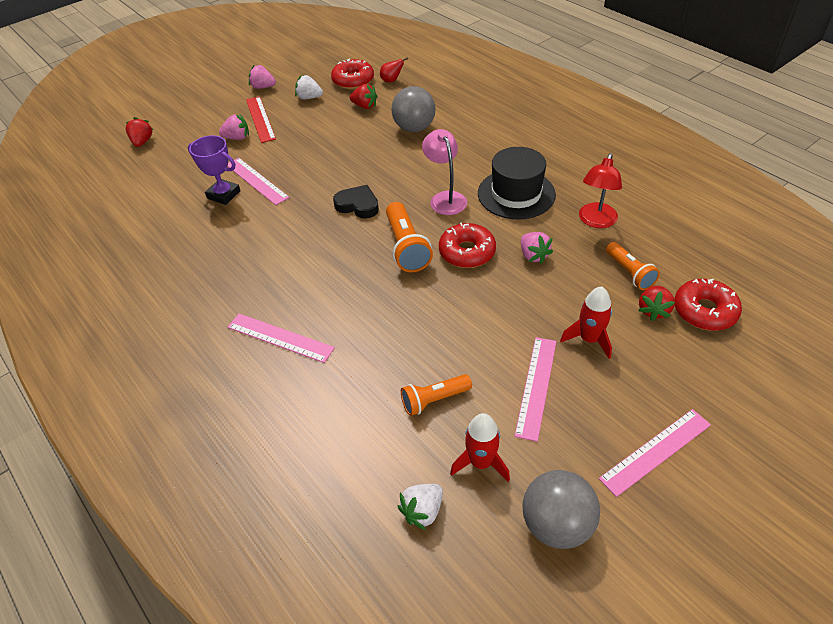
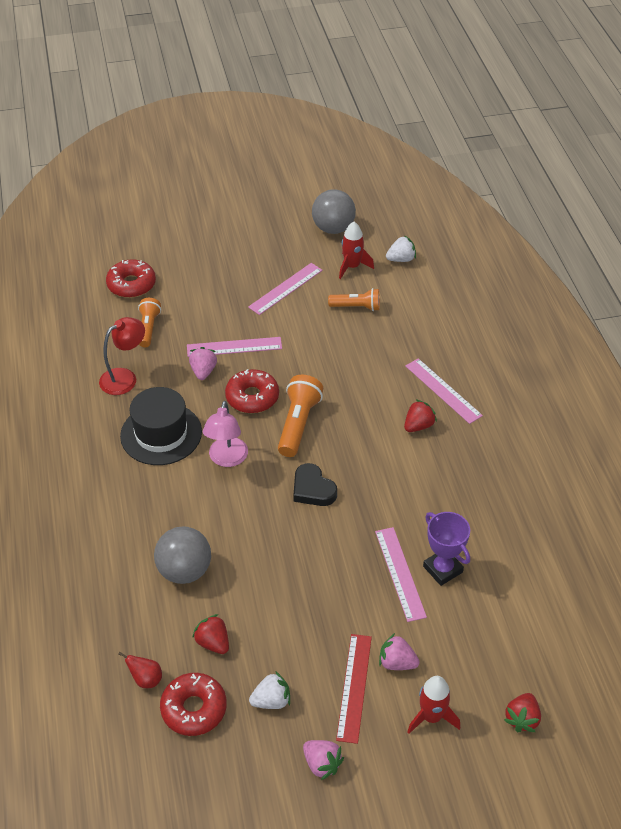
camera: 155 degrees left, 0 degrees up
white strawberry [295,75,323,99] -> white strawberry turned 60 degrees counterclockwise [249,671,290,709]
red rocket [560,286,612,359] -> red rocket moved to [408,676,460,734]
pink ruler [599,409,711,497] -> pink ruler moved to [187,337,282,357]
red strawberry [638,286,675,321] -> red strawberry moved to [404,399,437,432]

